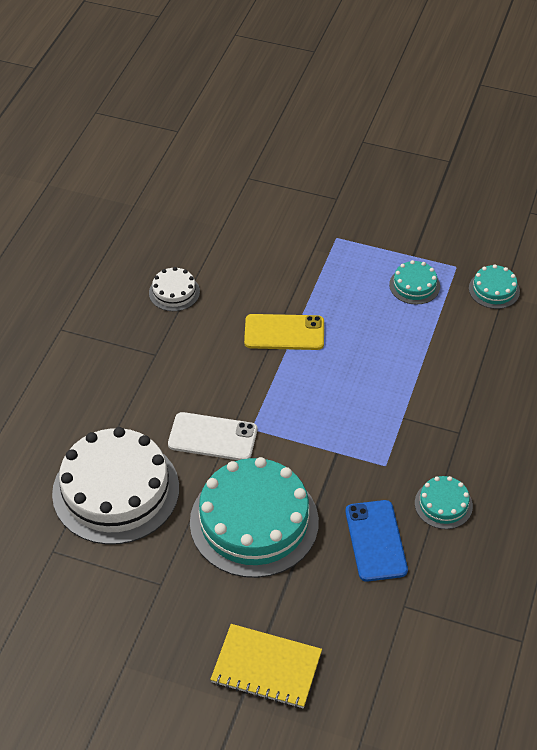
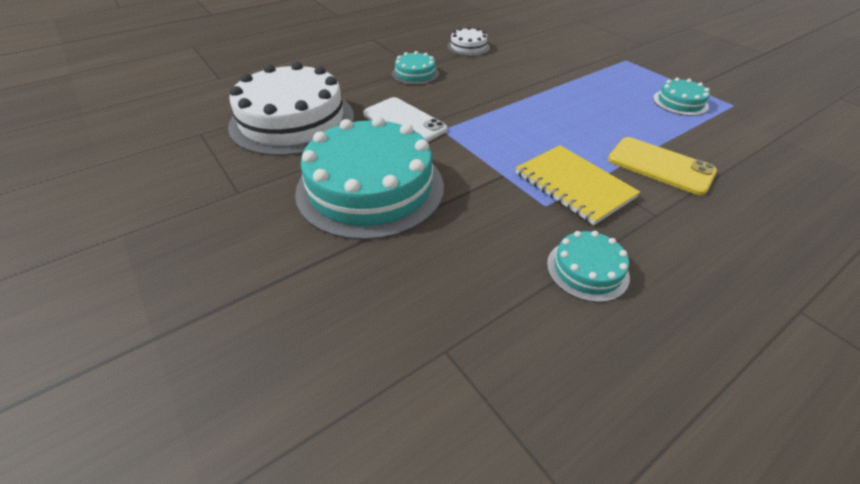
camera: 35 degrees right, 5 degrees down
yellow notebook [210,624,322,708] -> yellow notebook moved to [516,145,640,225]
yellow phone [244,314,324,350] -> yellow phone moved to [608,137,717,196]
blue phone [345,500,408,582] -> none
turquoise cake [469,264,520,309] -> turquoise cake moved to [392,51,439,85]

